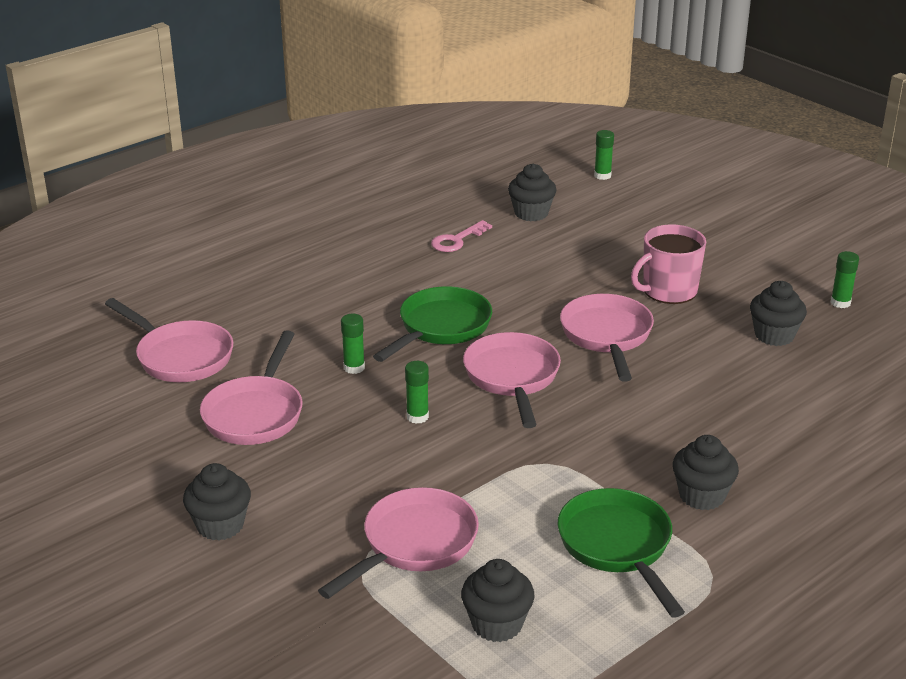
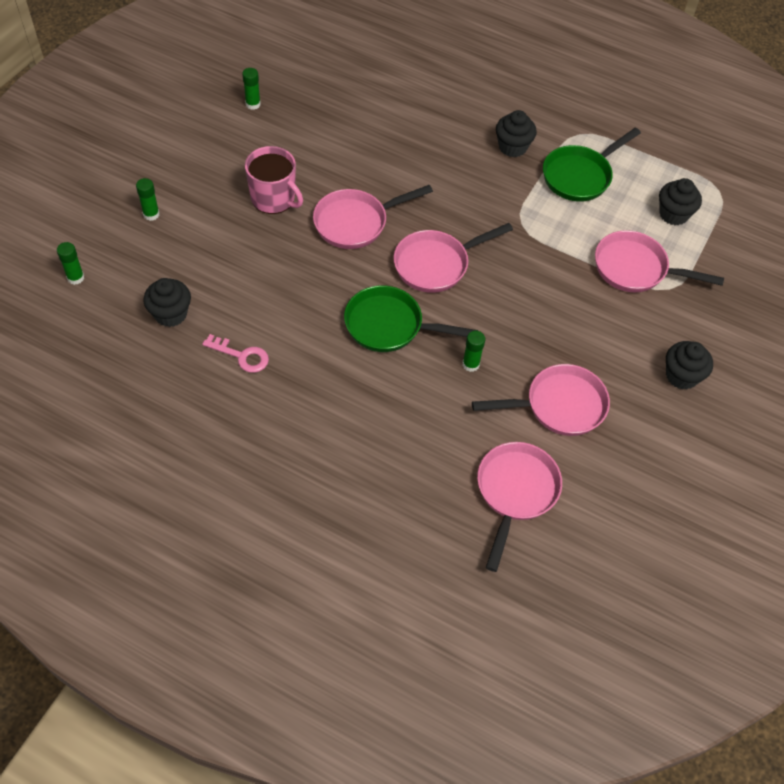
camera: 115 degrees left, 25 degrees up
green glue stick [405,361,429,424] -> green glue stick moved to [136,178,159,221]
black cupcake [750,281,807,346] -> none

